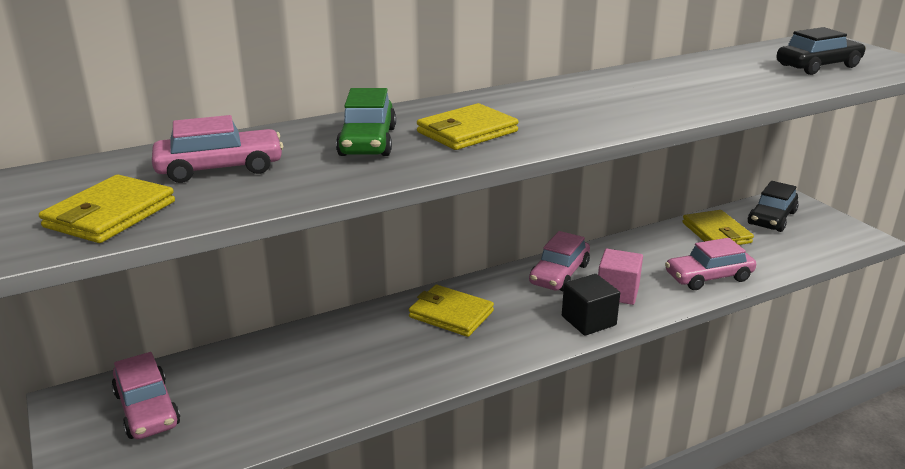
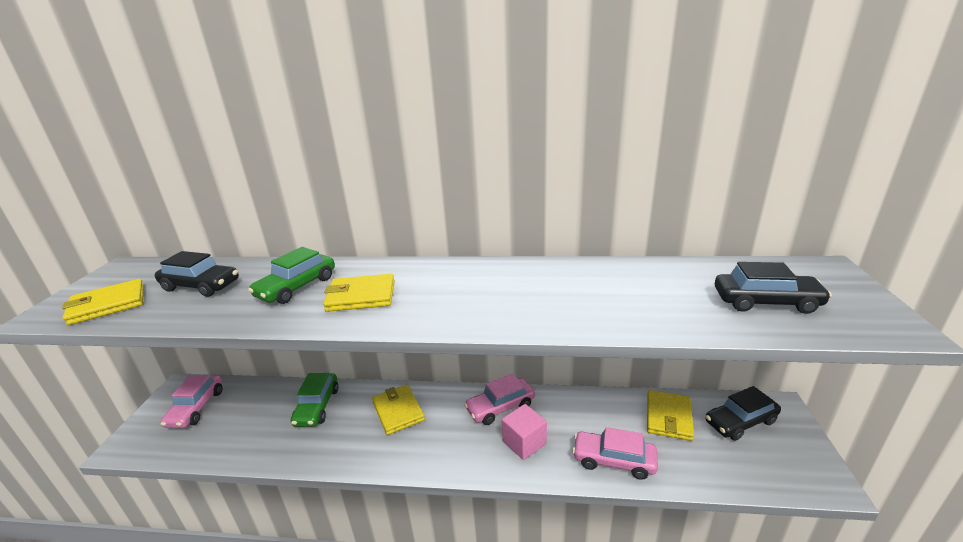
camera: 35 degrees right, 0 degrees up
pink car [152,115,283,183] -> black car [155,251,239,297]
black cube [562,274,620,336] -> none
none -> green car [291,373,339,427]

